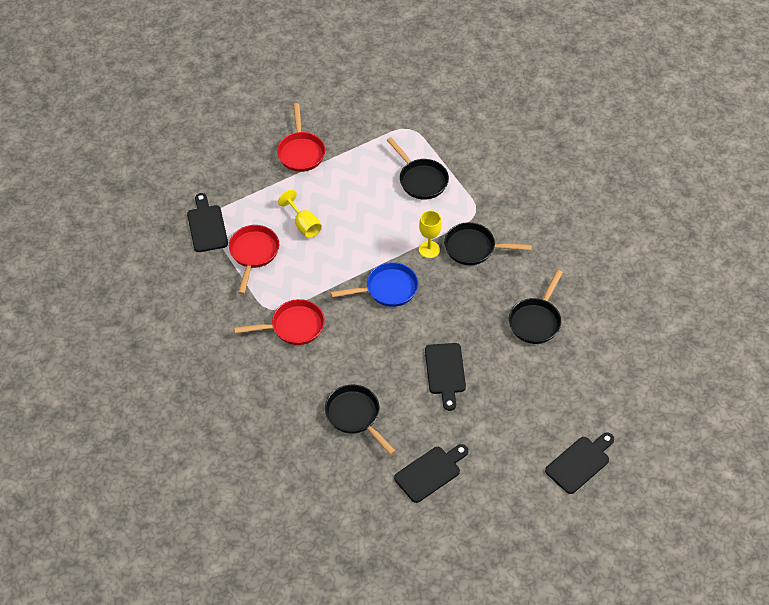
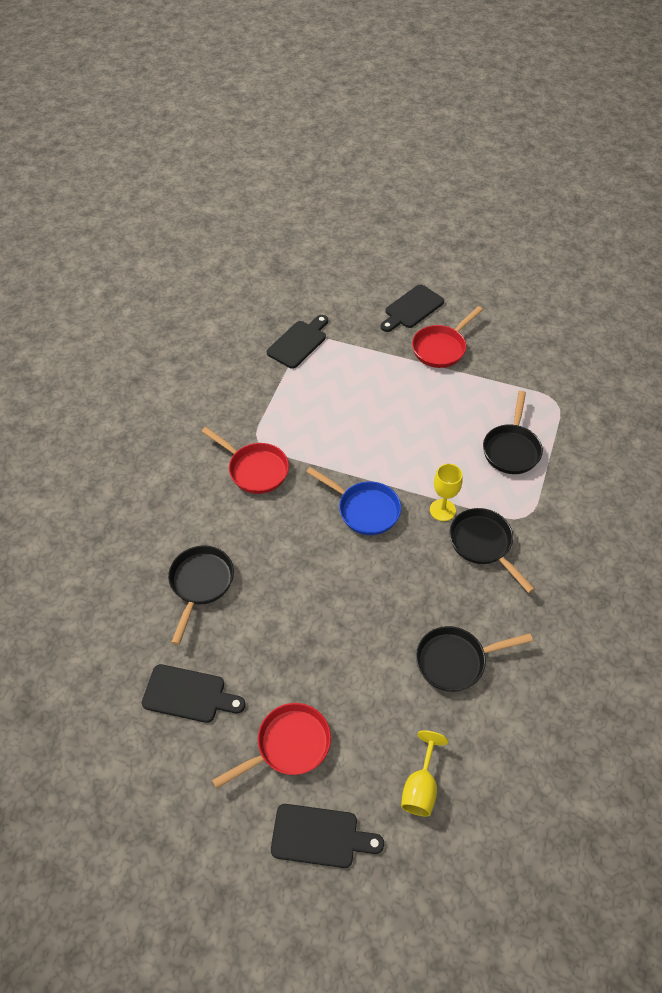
camera: 50 degrees right, 0 degrees up
red pan [229,225,279,295] -> red pan moved to [212,703,331,789]
yellow goblet [278,190,322,238] -> yellow goblet moved to [401,730,448,817]
black cutting board [425,343,466,411] -> black cutting board moved to [381,284,444,332]

